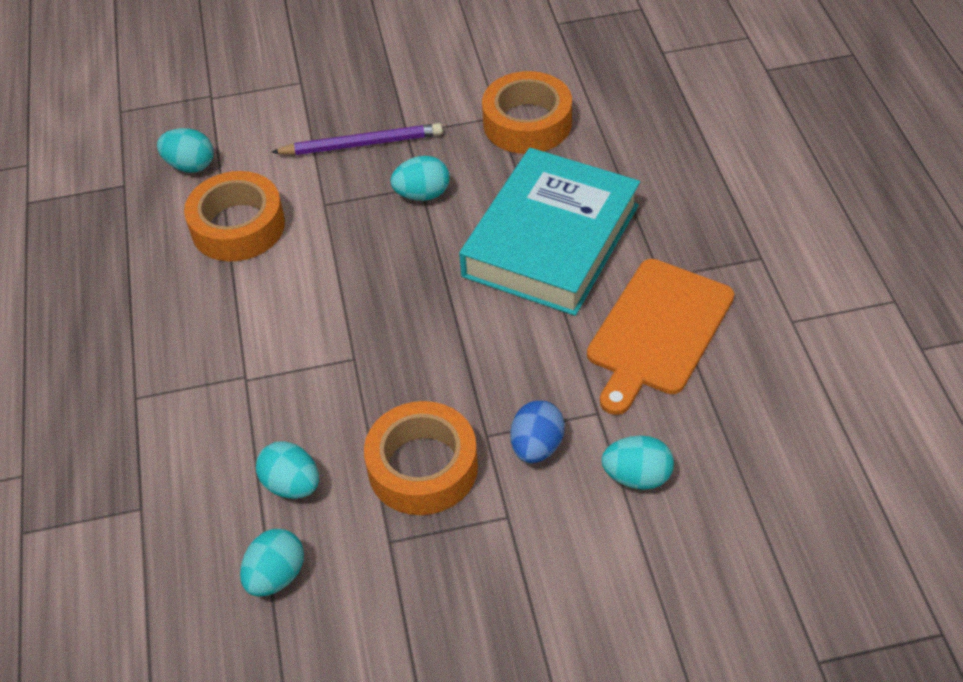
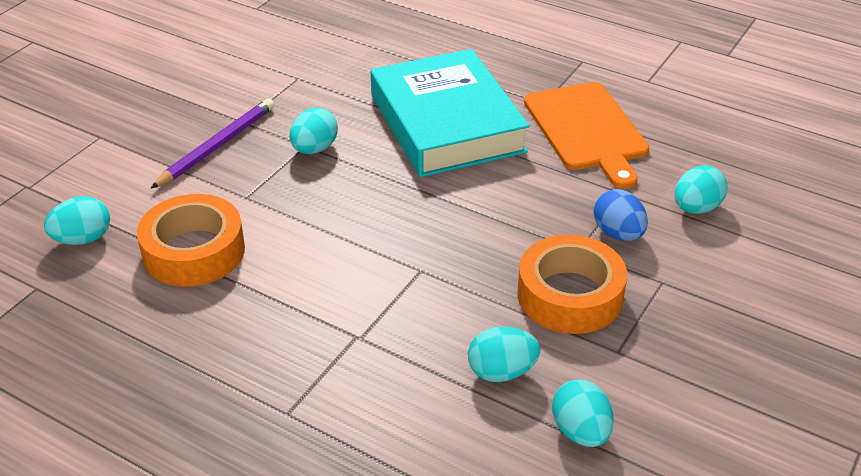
camera: 50 degrees left, 10 degrees down
orange tape [482,71,572,154] -> none

